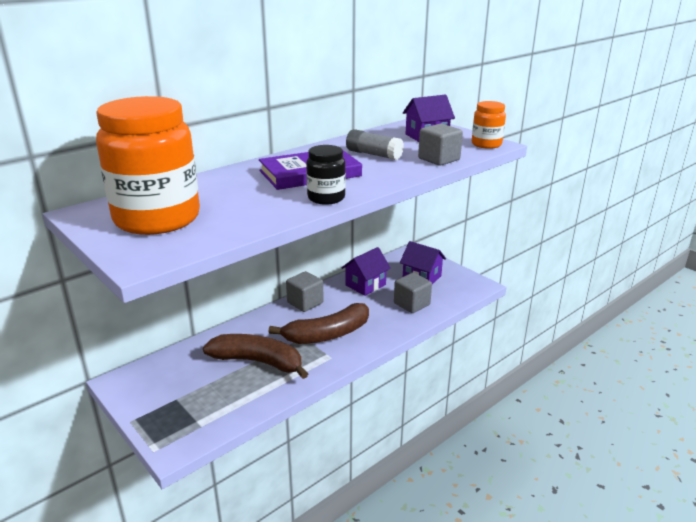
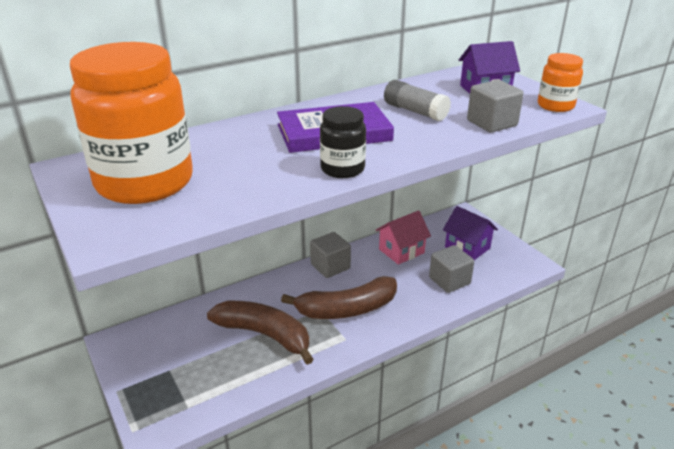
camera: 10 degrees right, 5 degrees up
purple house [341,247,391,296] -> pink house [375,211,431,265]

